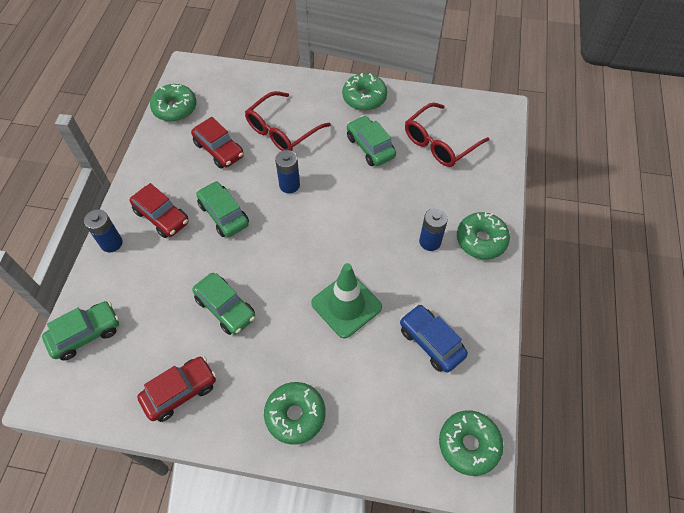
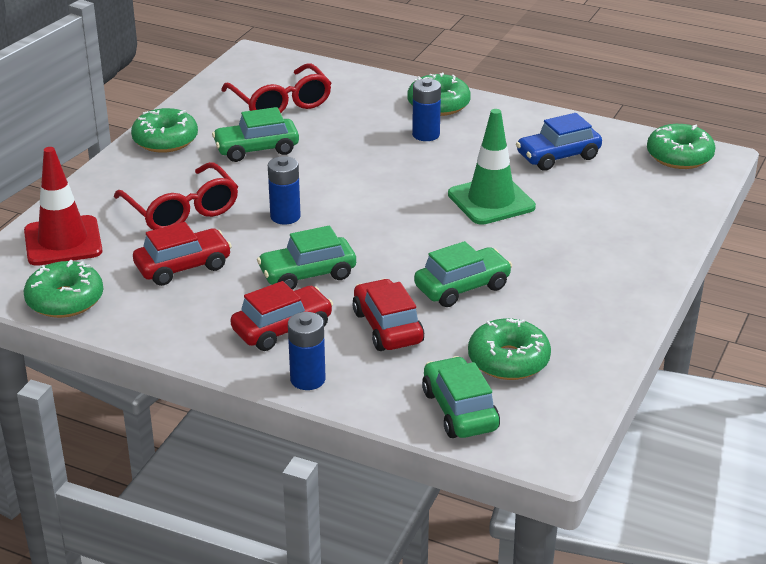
camera: 75 degrees left, 25 degrees down
red car [137,356,216,422] -> red car moved to [352,279,424,351]
green donut [264,382,326,445] -> green donut moved to [468,318,551,380]
none -> red traffic cone [24,147,103,266]

